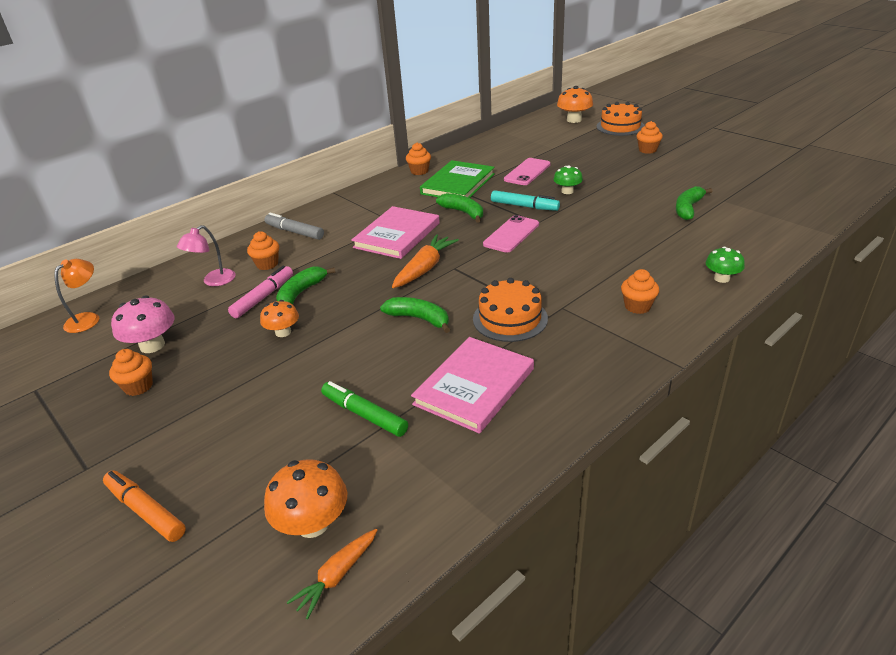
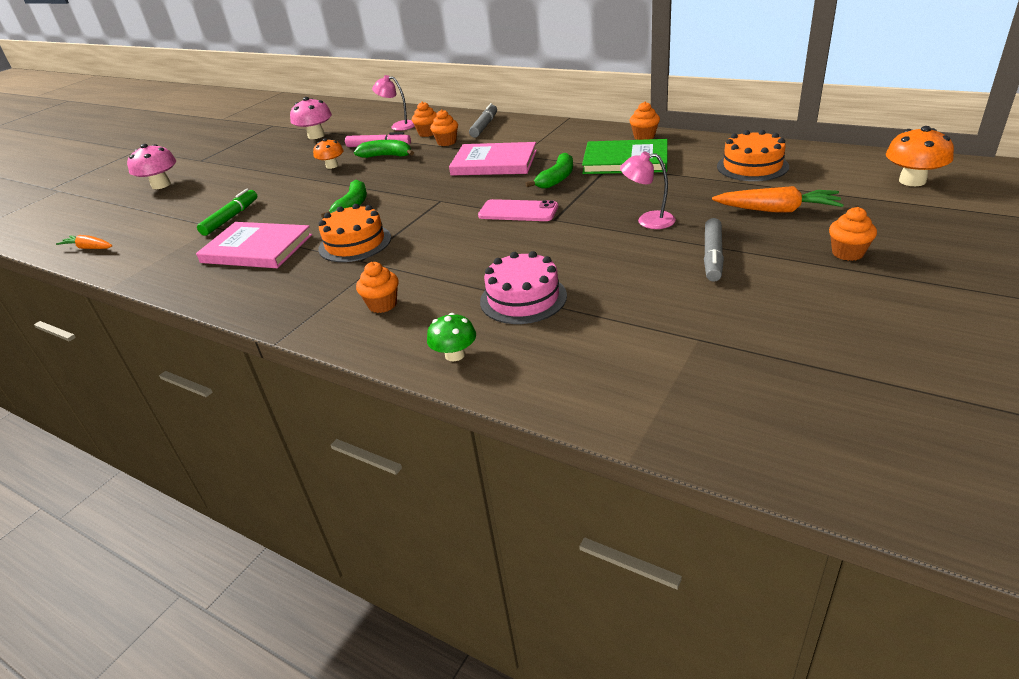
camera: 75 degrees right, 0 degrees up
orange lamp [54,259,99,333] -> none
orange marker [103,470,186,542] -> pink mushroom [127,144,176,189]
orange cupcake [109,349,153,396] -> orange cupcake moved to [430,109,458,146]
orange mushroom [264,459,347,538] -> none
orange carrot [392,234,459,288] -> orange carrot moved to [712,186,844,212]
turquoise marker [491,190,560,211] -> none
pink phone [504,158,551,185] -> none
green mushroom [554,165,583,194] -> pink lamp [620,151,676,229]
orange cake [597,102,645,136] -> orange cake moved to [717,130,789,181]
green banana [676,186,713,220] -> none
none -> pink cake [480,251,567,324]
none -> grey marker [704,218,724,282]

